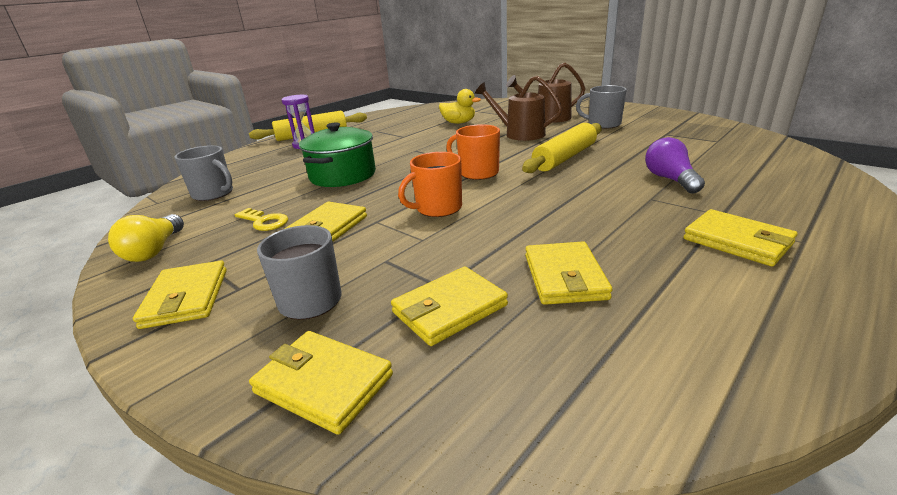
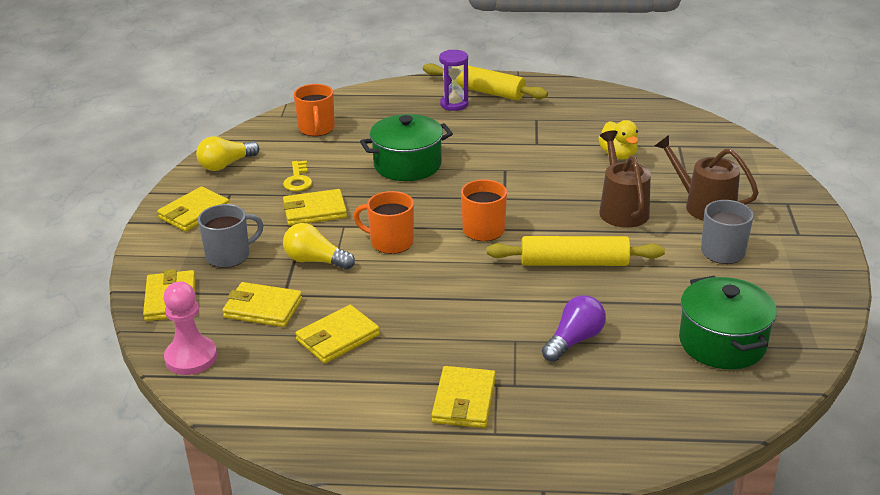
camera: 50 degrees right, 5 degrees up
grey mug [175,145,233,201] -> orange mug [294,84,335,136]
none -> pink pawn [163,282,217,375]
none -> yellow light bulb [283,223,355,270]
none -> green pot [679,276,777,369]

